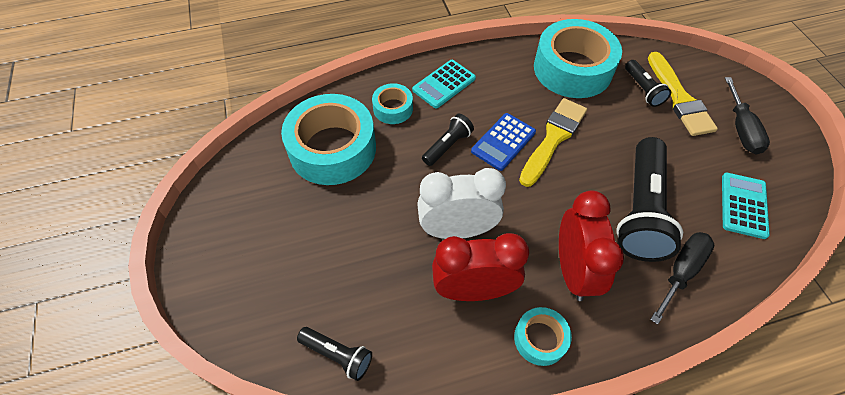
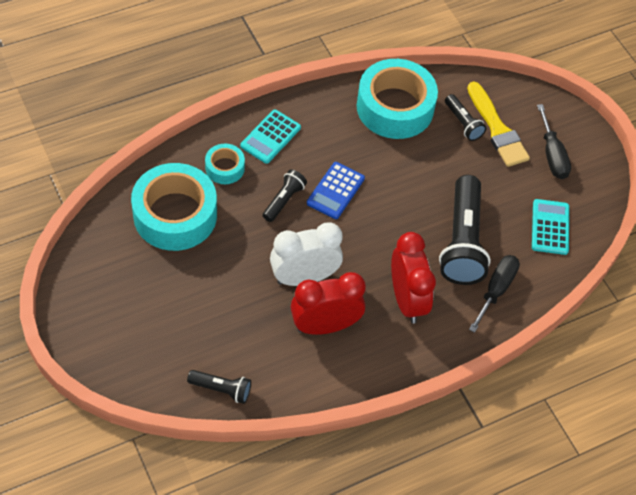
camera: 15 degrees left, 0 degrees up
turquoise tape [514,307,572,366] -> none
yellow brush [519,98,587,187] -> none

